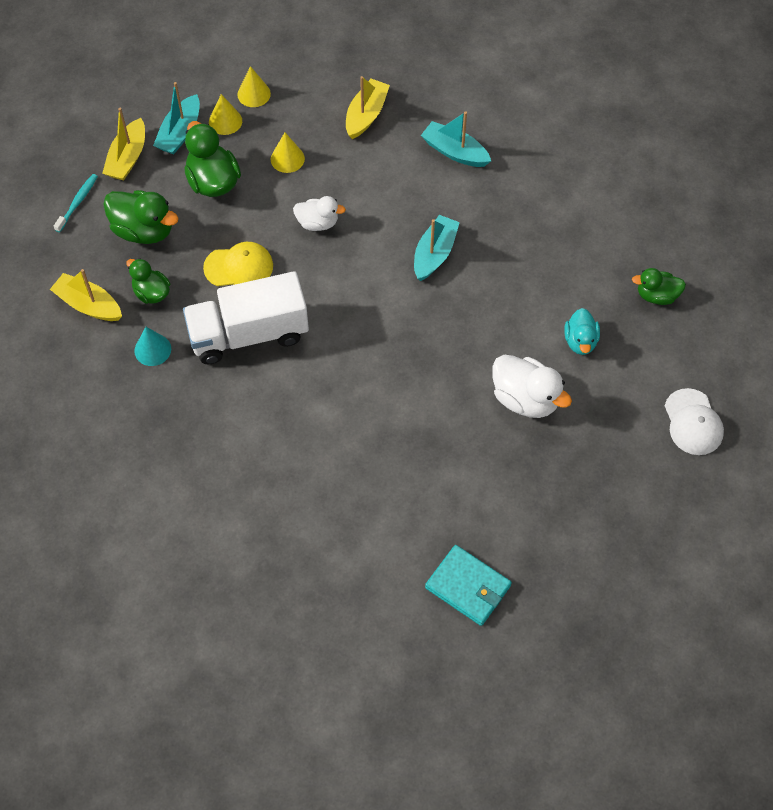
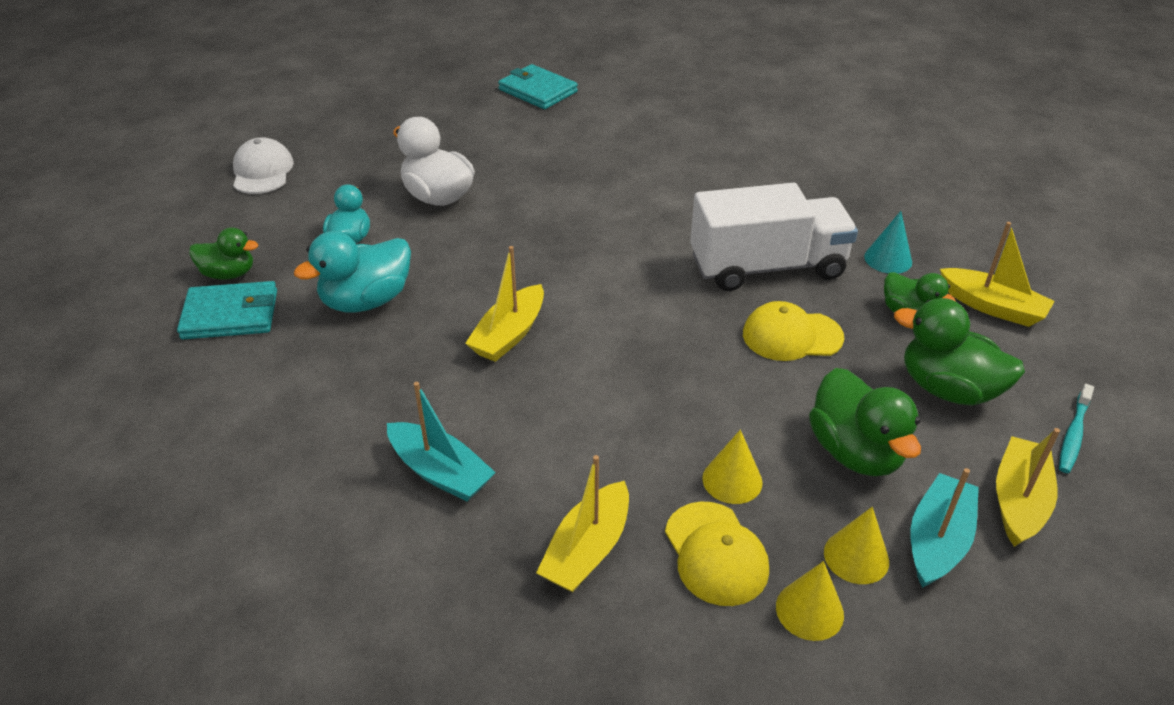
camera: 175 degrees left, 20 degrees down
white duck [293,196,346,231] -> none
turquoise boat [414,215,460,281] -> yellow boat [465,246,544,362]
none -> turquoise wallet [177,281,277,339]
none -> turquoise duck [294,231,411,312]
none -> yellow cap [665,501,769,606]

